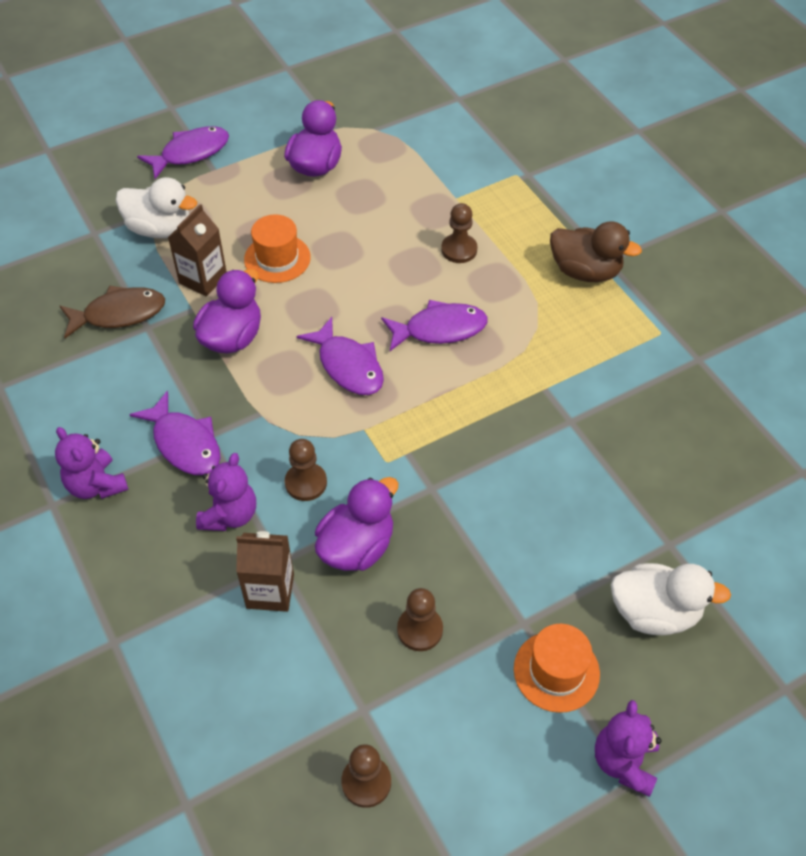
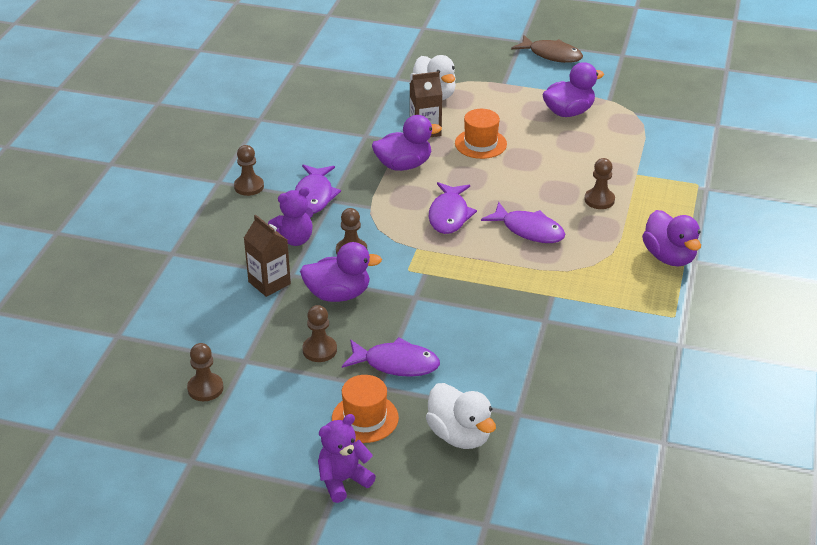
camera: 45 degrees right, 15 degrees down
purple teddy bear [55,427,129,499] -> brown pawn [234,145,264,196]
brown fish [60,285,165,338] -> brown fish moved to [511,35,583,63]
purple fish [137,126,229,179] -> purple fish moved to [342,337,440,377]
brown duck [550,221,642,282] -> purple duck [642,210,701,267]

